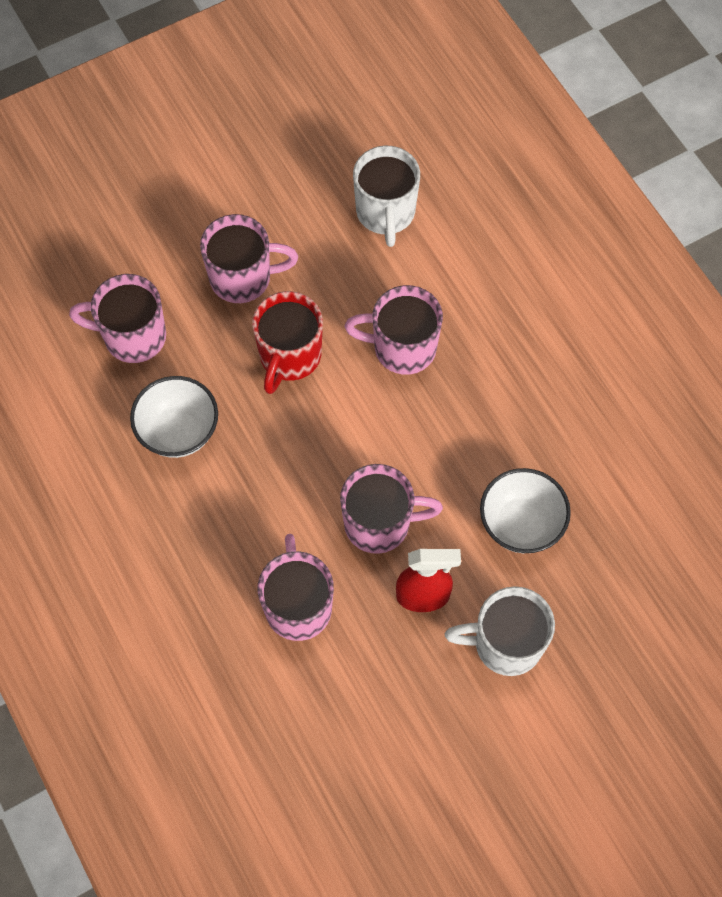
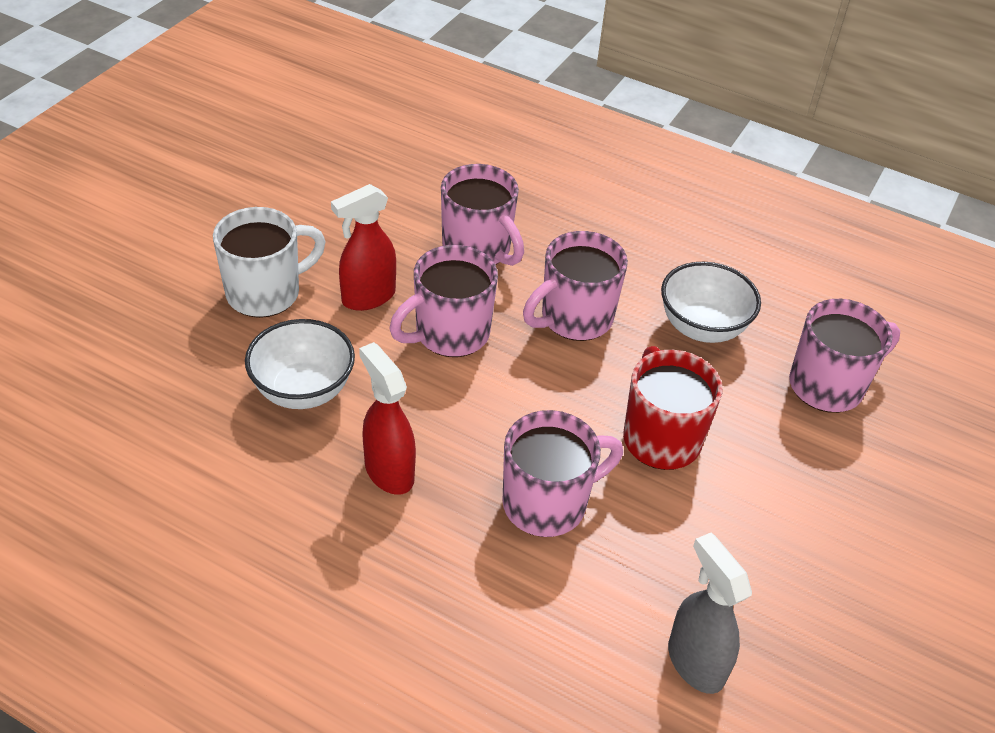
camera: 145 degrees right, 20 degrees down
pink mug [200,214,298,303] -> pink mug moved to [523,231,628,341]
white mug [353,146,420,247] -> grey spray bottle [668,533,752,694]
none -> red spray bottle [359,342,416,495]

